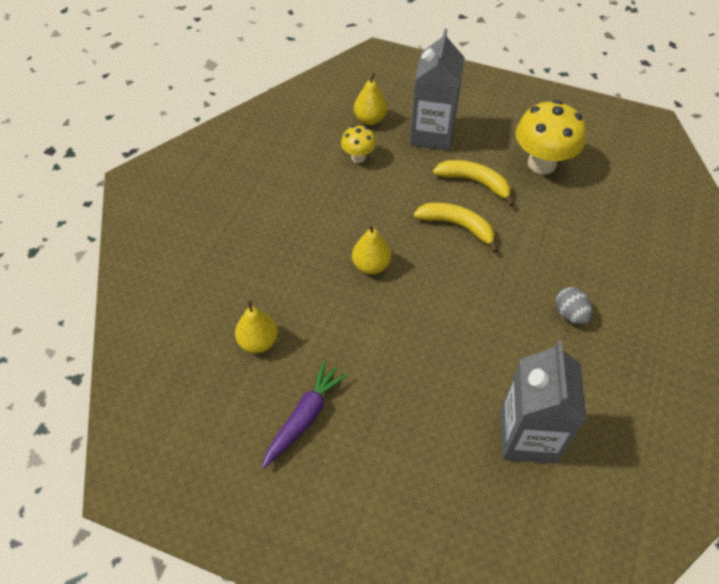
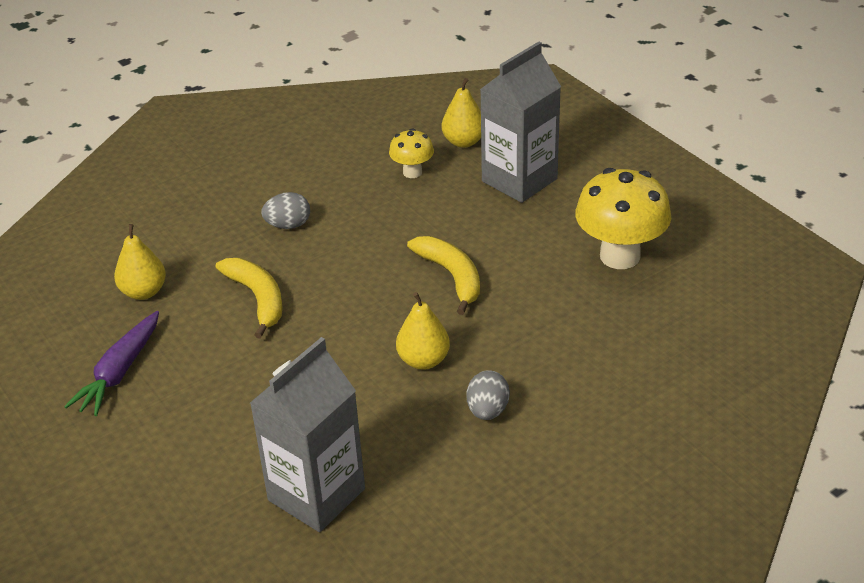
camera: 35 degrees right, 15 degrees down
purple carrot [262,361,348,469] -> purple carrot turned 135 degrees clockwise [64,311,159,416]
yellow pear [352,224,391,274] -> yellow pear moved to [396,292,450,370]
yellow banana [433,160,514,207] -> yellow banana moved to [216,258,283,339]
none -> grey egg [261,192,310,229]

